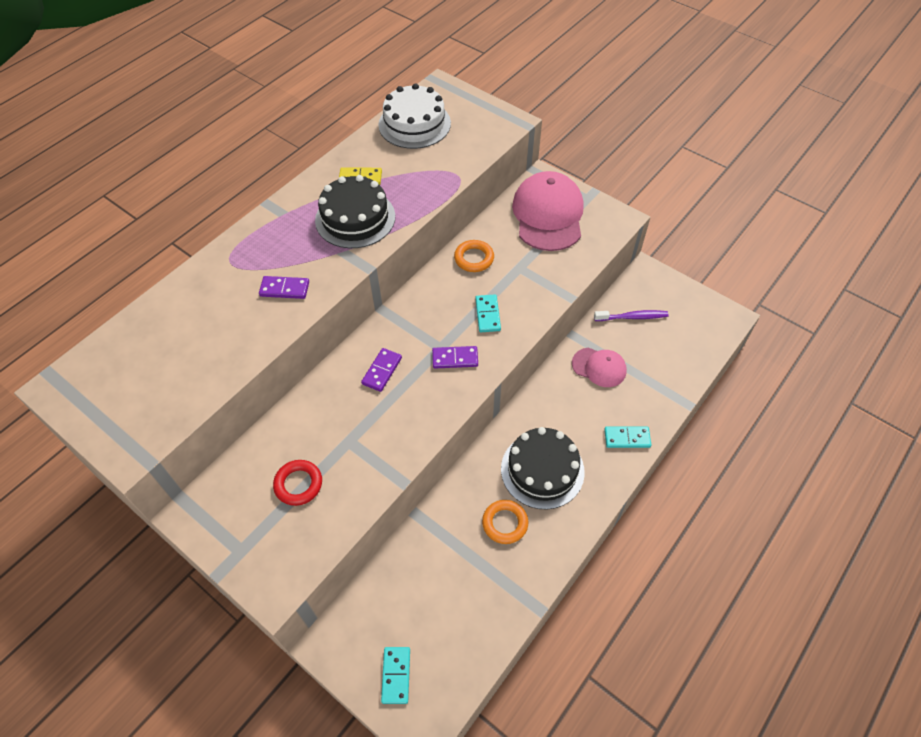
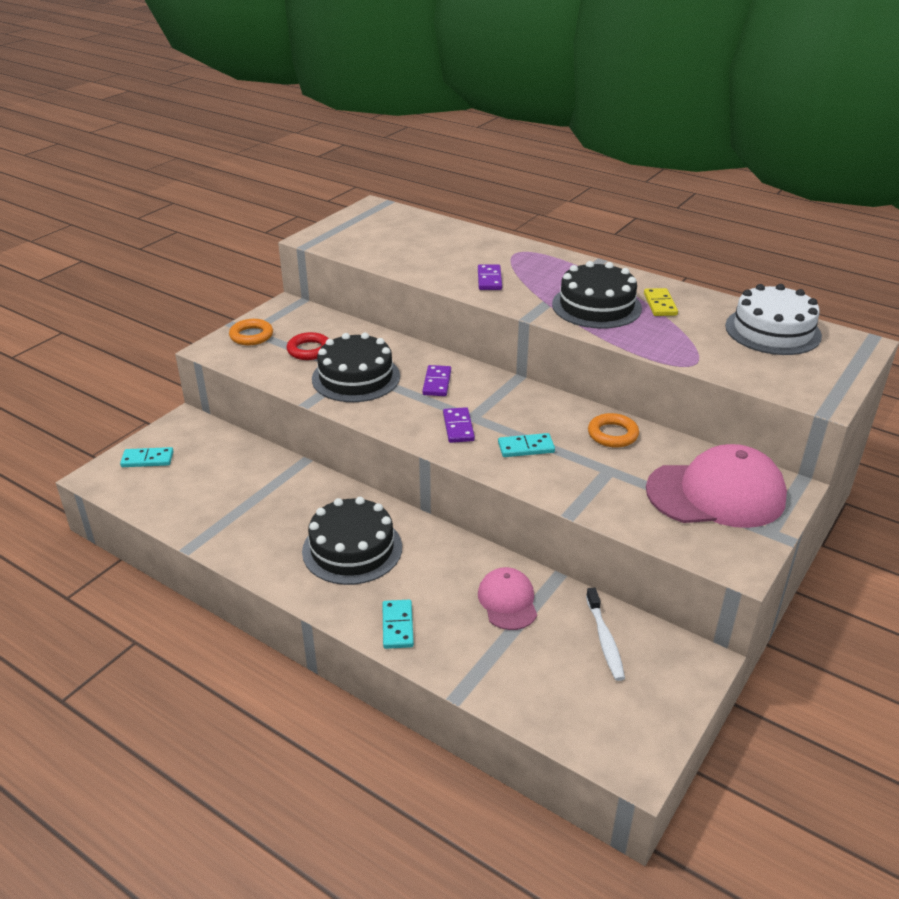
camera: 85 degrees right, 20 degrees down
purple domino [361,348,402,392] -> purple domino turned 75 degrees clockwise [422,365,451,396]
orange ring [482,500,528,544] -> orange ring moved to [229,319,273,345]
pink cap [572,348,627,387] -> pink cap turned 150 degrees clockwise [478,567,537,630]
purple toothbrush [594,310,668,321] -> white toothbrush [586,587,625,681]
none -> black cake [312,333,400,402]

